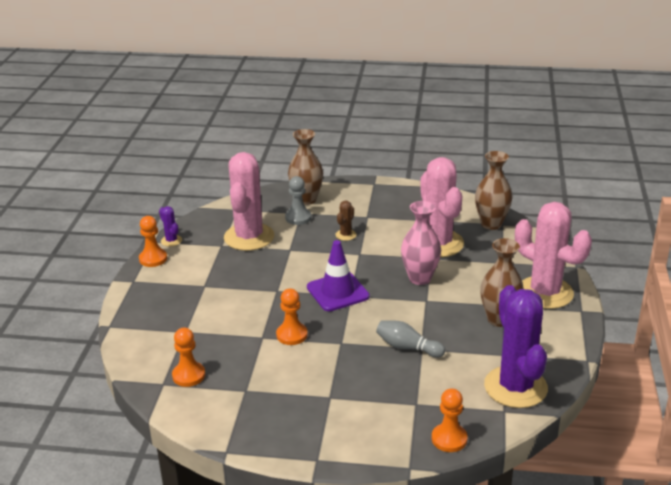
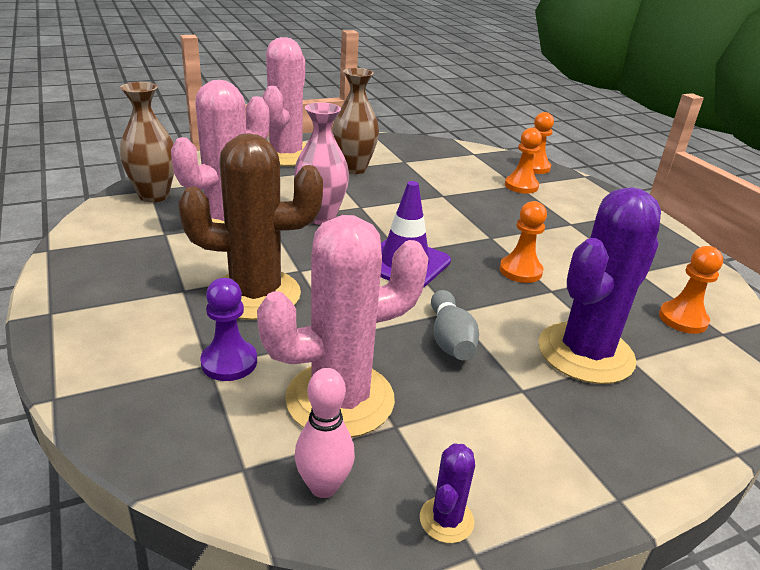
camera: 125 degrees left, 0 degrees up
orange pawn [139,216,167,267] -> orange pawn moved to [505,128,542,194]
grey pawn [285,176,311,225] -> purple pawn [200,278,257,381]
brown vase [288,129,323,205] -> none
brown cactus [336,201,357,241] -> brown cactus [178,133,323,320], size x2.39
grey bowling pin [376,321,445,358] -> grey bowling pin moved to [431,290,479,360]
purple cactus [484,285,548,408] -> purple cactus moved to [539,187,661,384]
none -> pink bowling pin [295,368,355,498]

